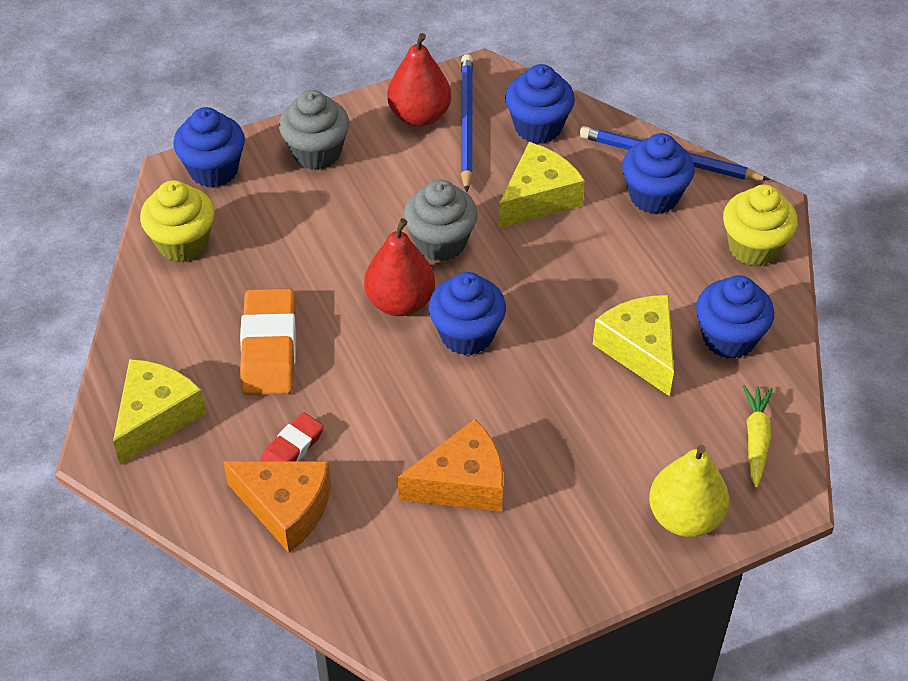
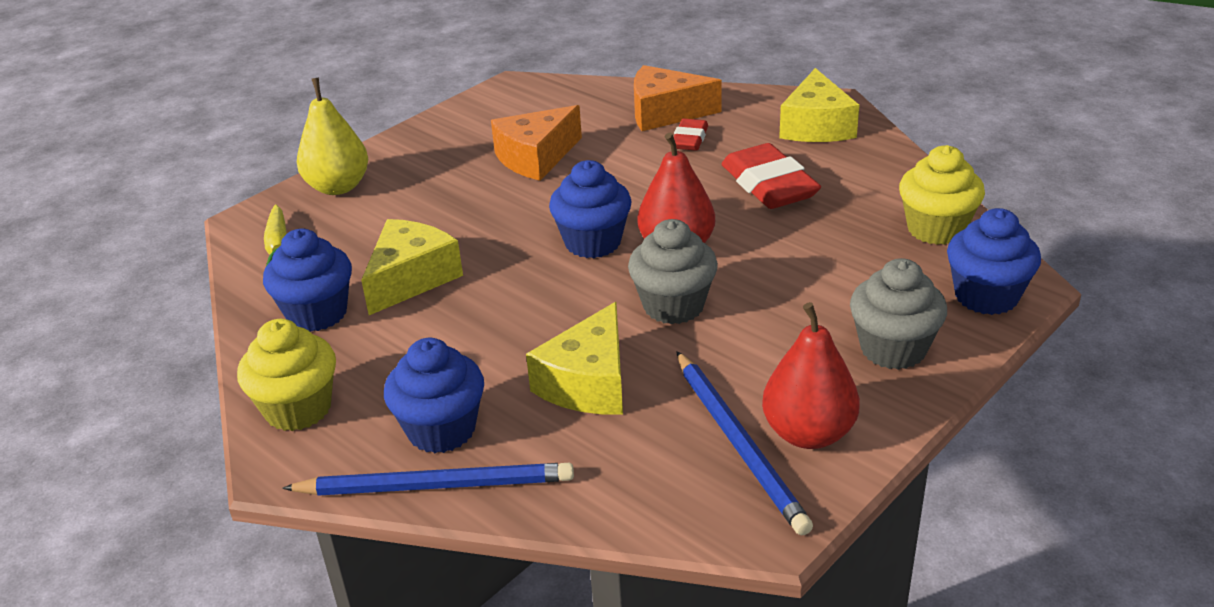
camera: 160 degrees right, 15 degrees down
orange eraser [240,288,296,395] -> red eraser [721,143,821,209]
blue cupcake [505,64,575,144] -> none
yellow cheese [593,295,674,396] -> yellow cheese turned 105 degrees counterclockwise [361,219,463,315]

